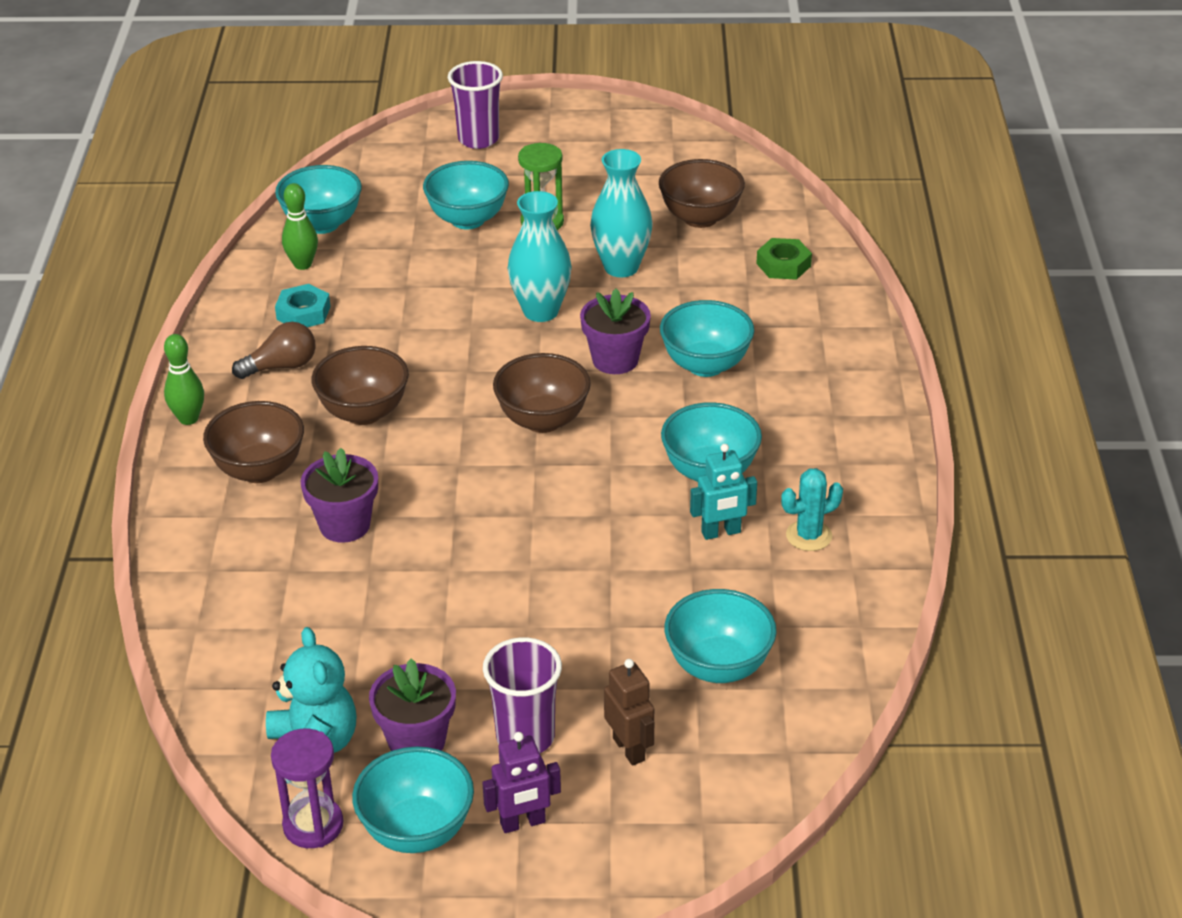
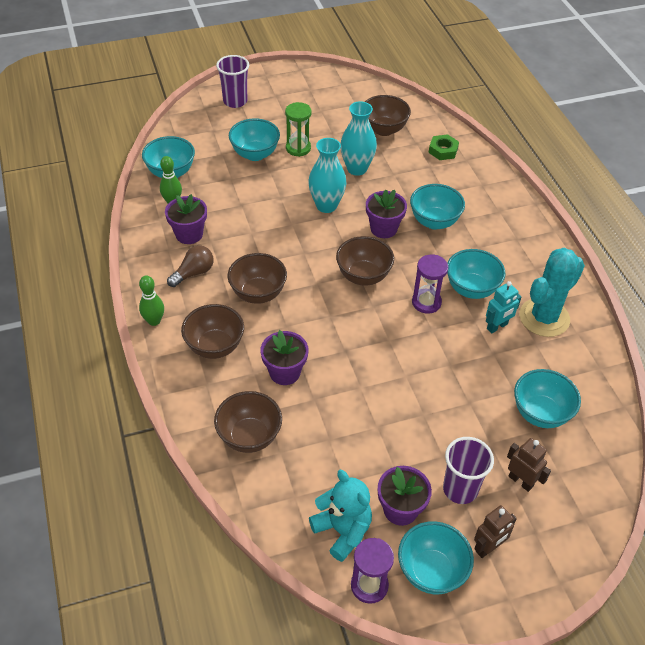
camera: 20 degrees left, 10 degrees up
turquoise nut [275,284,331,327] -> purple flower pot [165,194,207,244]
purple robot [482,732,561,833] -> brown robot [474,505,517,558]
turquoise cactus [781,468,843,551] -> turquoise cactus [519,248,585,337], size x1.92
none -> brown bowl [214,391,282,453]
none -> purple hourglass [412,254,448,314]

